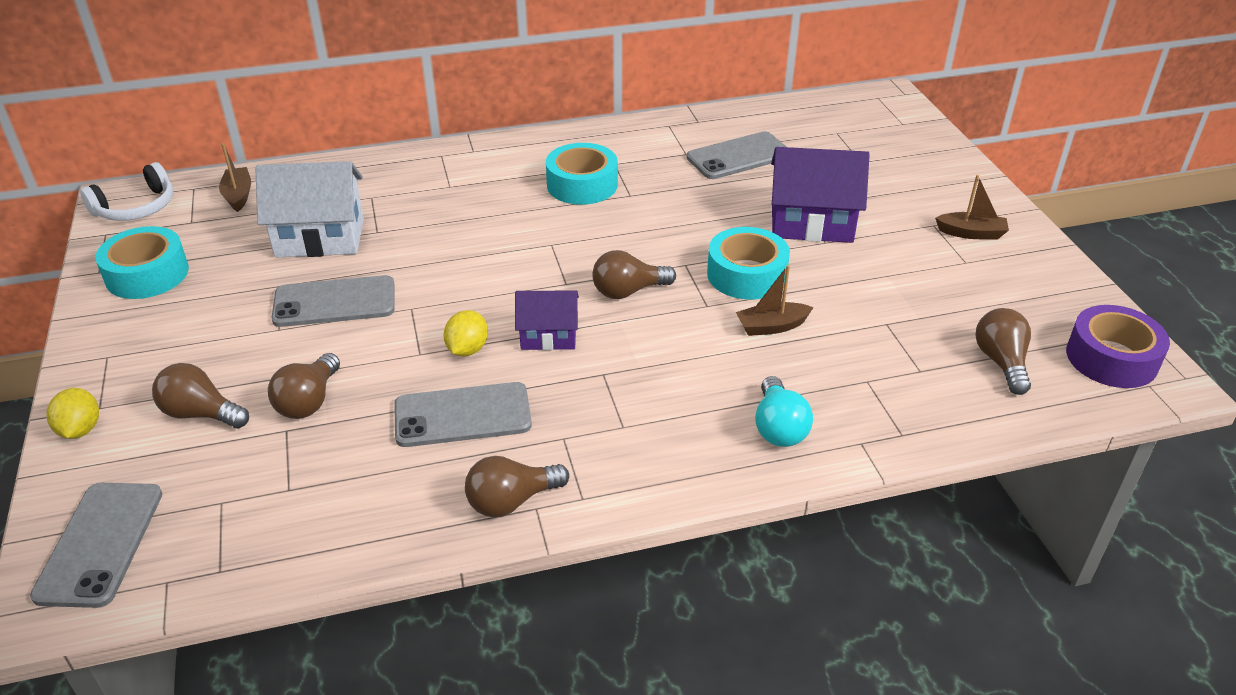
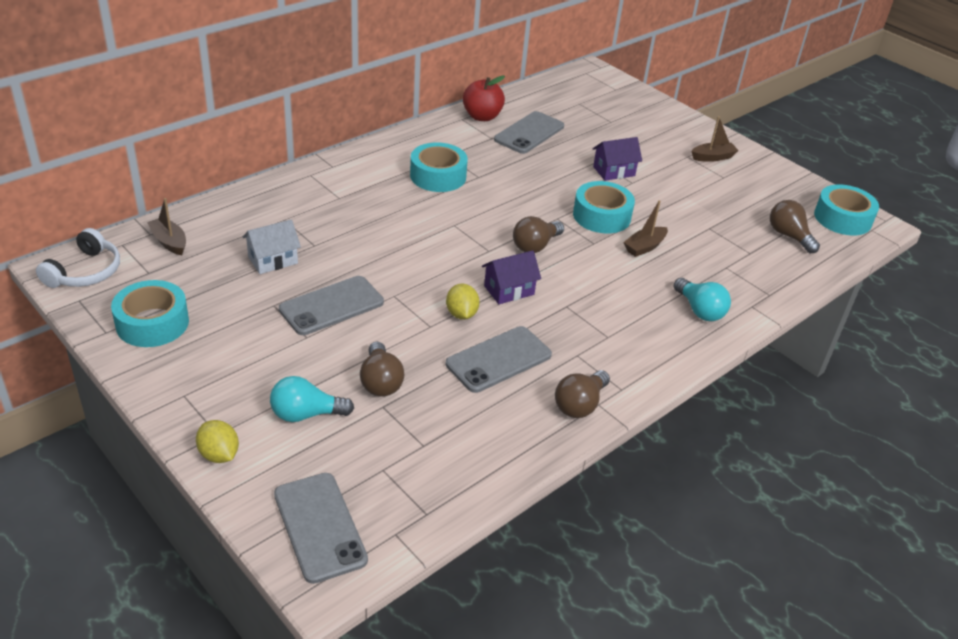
camera: 30 degrees left, 0 degrees up
brown light bulb [152,363,249,429] -> turquoise light bulb [270,376,354,422]
white house [255,161,364,258] -> white house [242,219,301,274], size x0.59
purple house [771,147,870,243] -> purple house [593,137,642,181], size x0.59
purple tape [1066,305,1170,388] -> turquoise tape [814,184,879,236]
none -> red apple [463,76,505,121]

